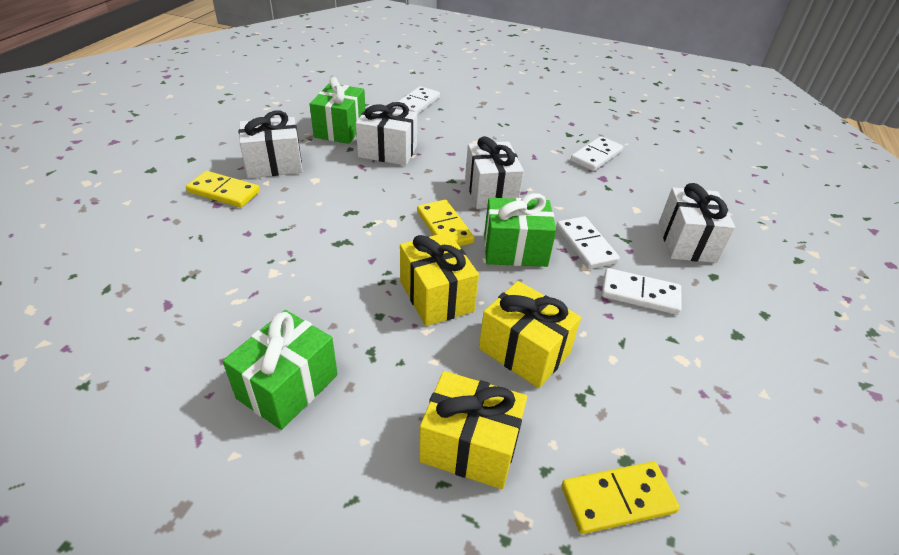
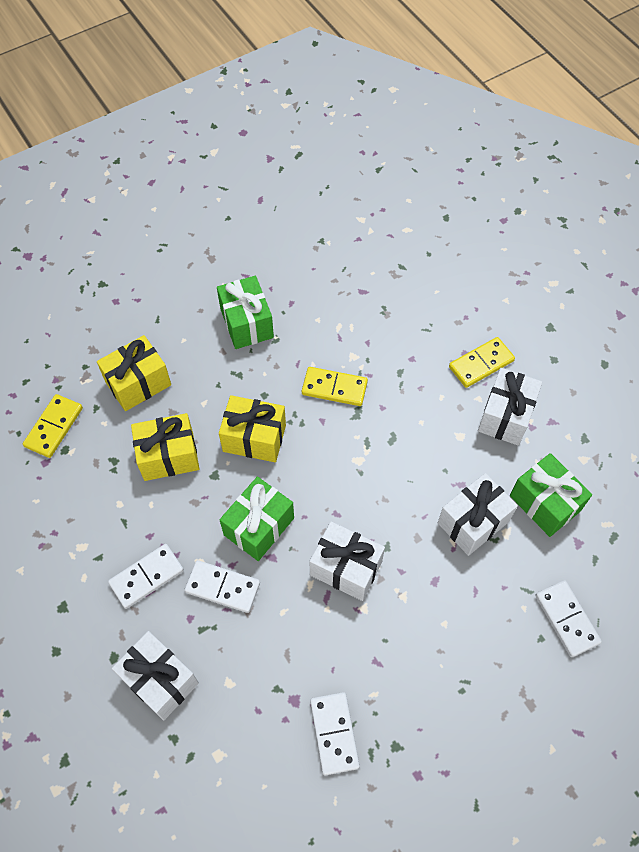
camera: 130 degrees right, 20 degrees up
yellow domino [417,200,474,247] -> yellow domino moved to [302,367,368,406]

